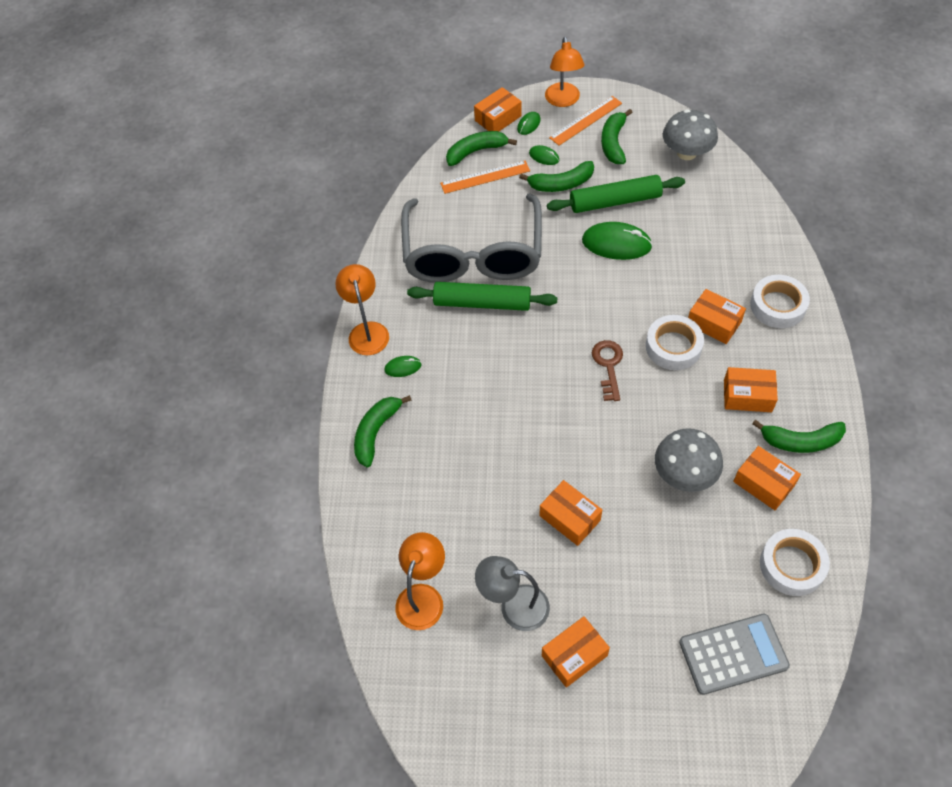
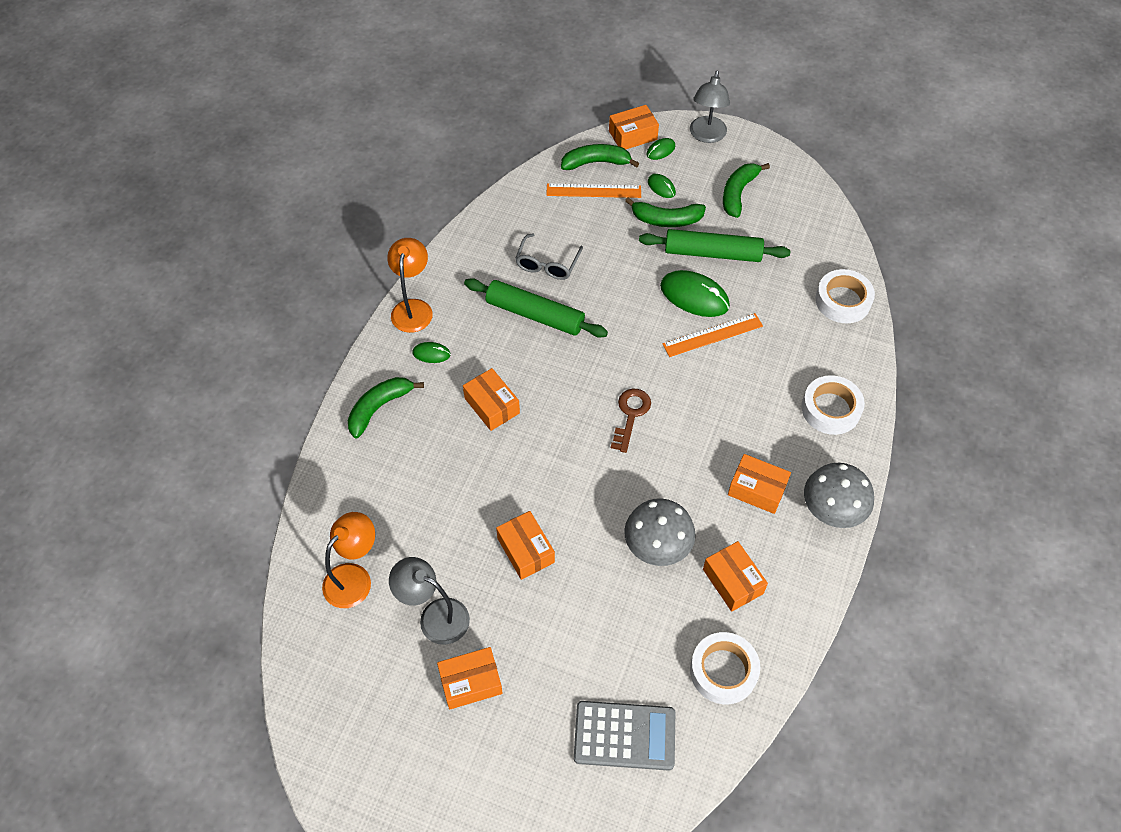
camera: 15 degrees right, 0 degrees up
grey glasses [401,193,542,283] -> grey glasses [515,233,583,280], size x0.42
orange lamp [545,37,585,107] -> grey lamp [690,70,730,143]
orange ruler [549,96,622,145] -> orange ruler moved to [662,313,763,357]
white tape [646,315,704,370] -> white tape moved to [815,269,875,323]
grey mushroom [663,109,718,160] -> grey mushroom moved to [804,463,874,528]
orange box [688,289,746,344] -> orange box moved to [463,368,520,431]
green banana [752,420,846,453] -> none

